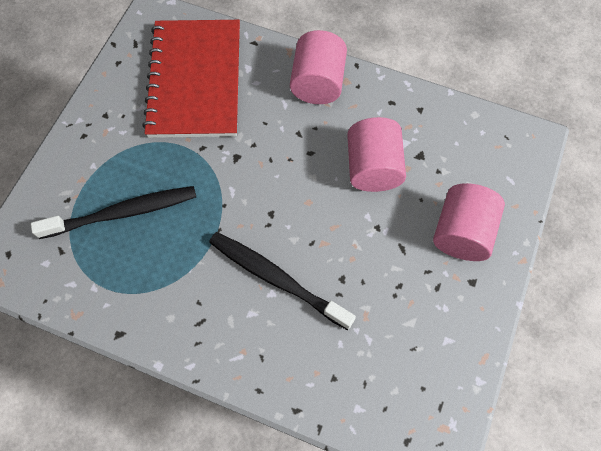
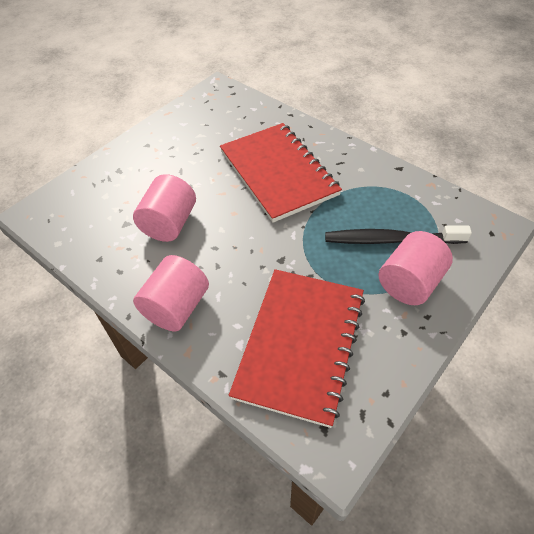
camera: 160 degrees left, 15 degrees down
black toothbrush [209,232,356,330] -> red notebook [220,123,342,223]
pink cylinder [433,183,505,261] -> pink cylinder moved to [379,231,453,305]

